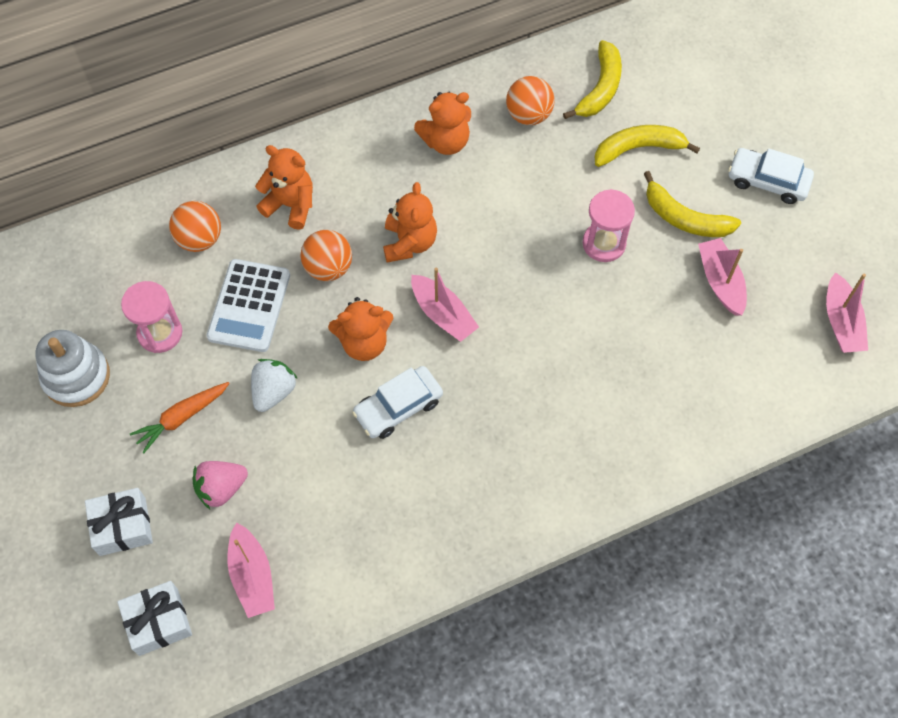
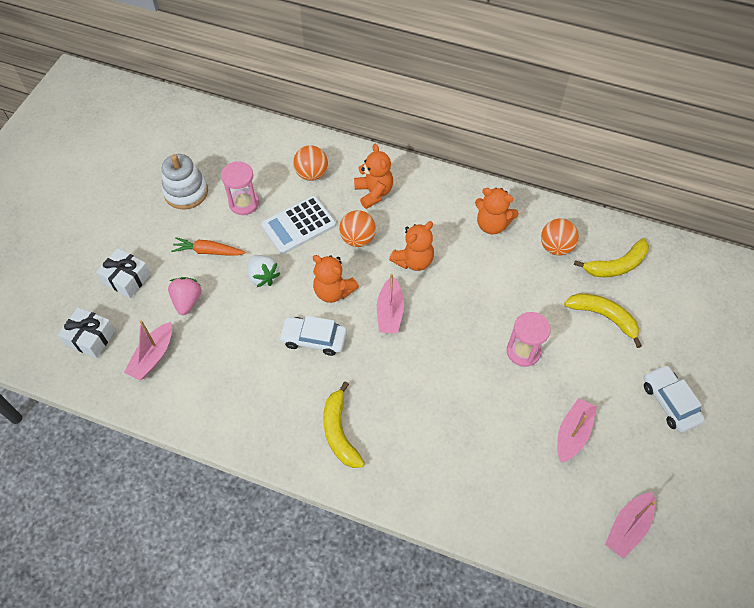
camera: 45 degrees right, 5 degrees down
pink strawberry [193,461,248,509] -> pink strawberry turned 75 degrees clockwise [168,277,201,315]
white strawberry [251,359,298,412] -> white strawberry turned 75 degrees clockwise [248,255,281,287]
yellow banana [644,171,741,237] -> yellow banana moved to [323,381,365,468]

